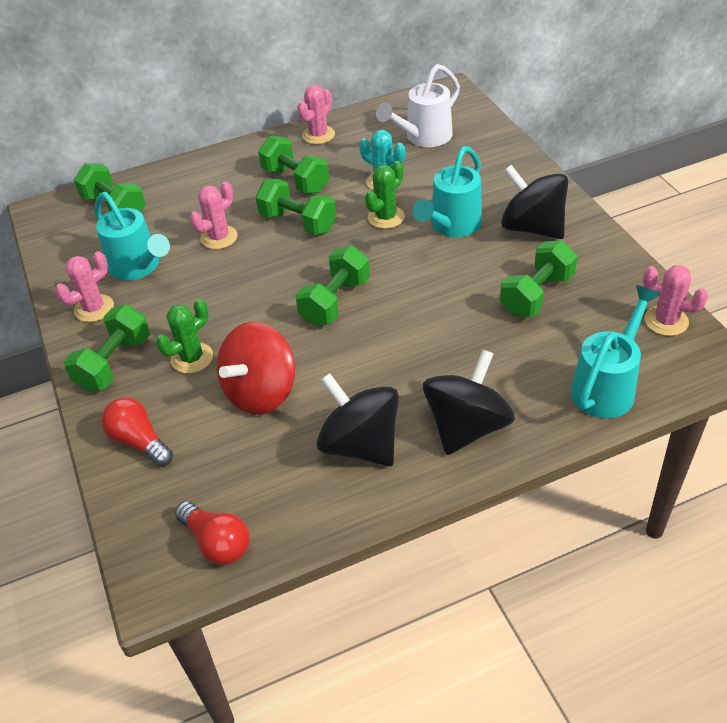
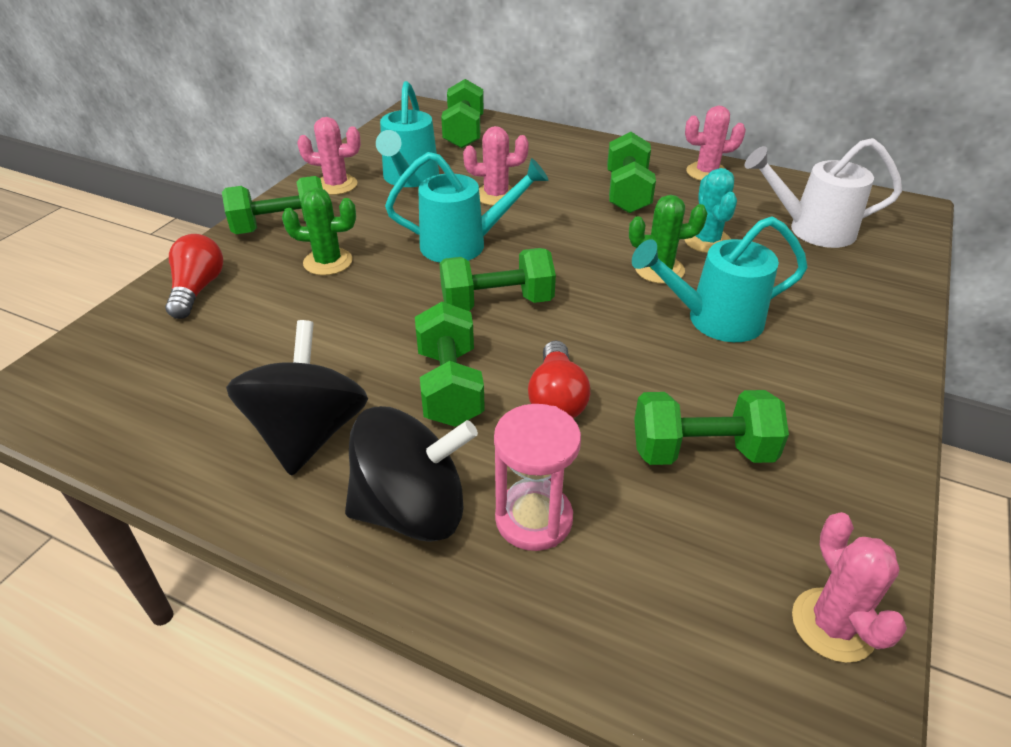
camera: 45 degrees right, 5 degrees down
red light bulb [175,501,250,565] -> red light bulb moved to [528,340,591,418]
red spinning top [217,322,295,415] -> none
green dumbbell [255,179,336,235] -> green dumbbell moved to [415,302,485,427]
black spinning top [501,165,568,239] -> none
turquoise watering can [571,285,660,418] -> turquoise watering can moved to [385,152,548,263]
none -> pink hourglass [494,404,581,551]

